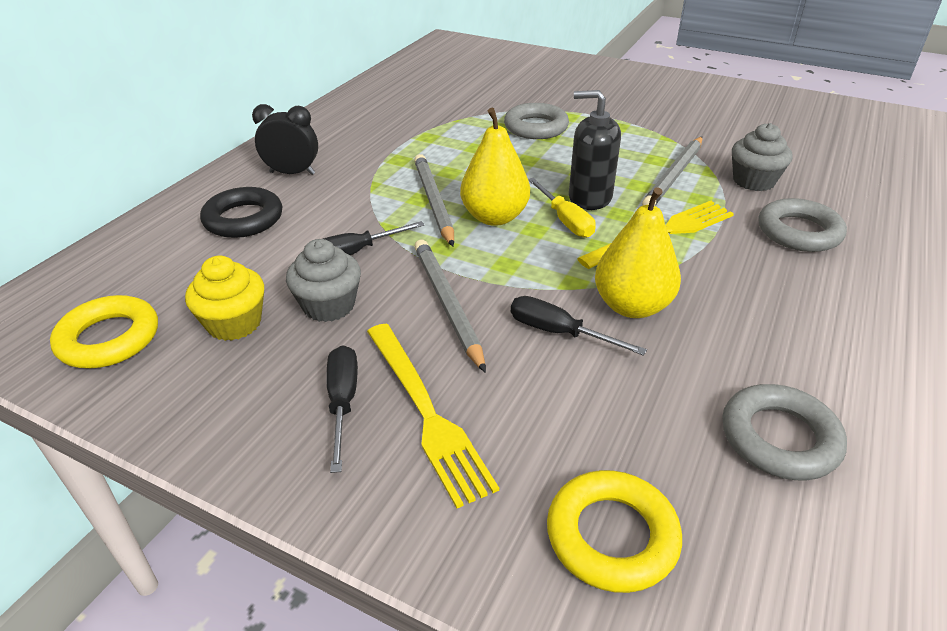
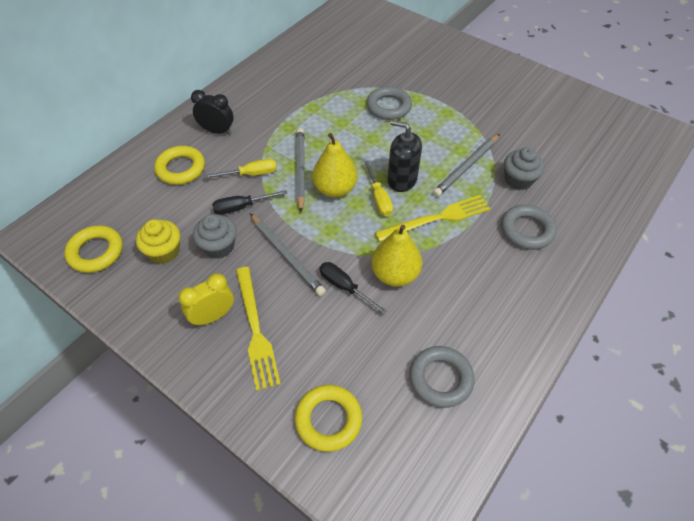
camera: 10 degrees right, 15 degrees up
black ring [200,187,282,238] -> yellow ring [154,146,205,185]
black screwdriver [326,345,358,473] -> yellow clock [178,273,234,326]
grey pencil [414,240,486,373] -> grey pencil turned 150 degrees clockwise [250,213,326,296]
none -> yellow screwdriver [204,159,277,179]

